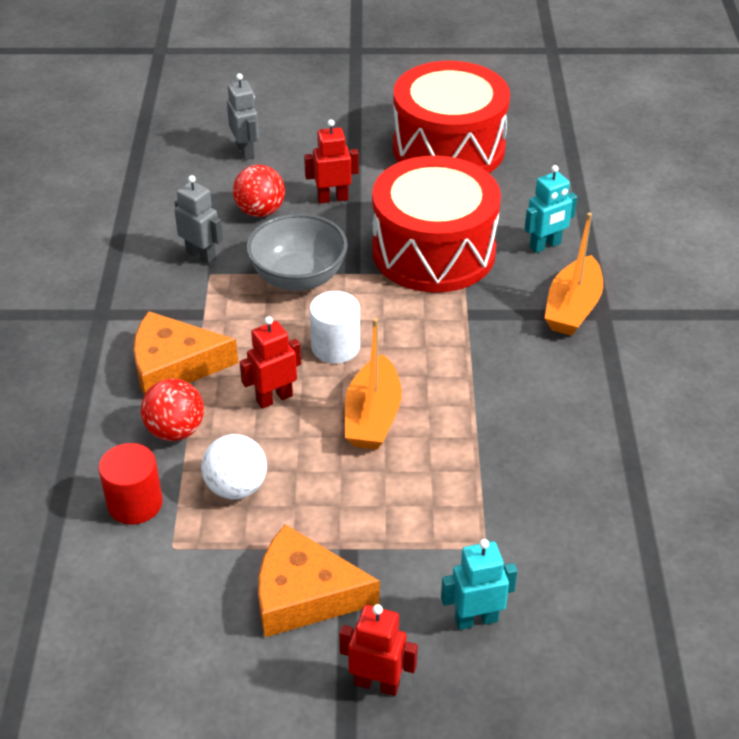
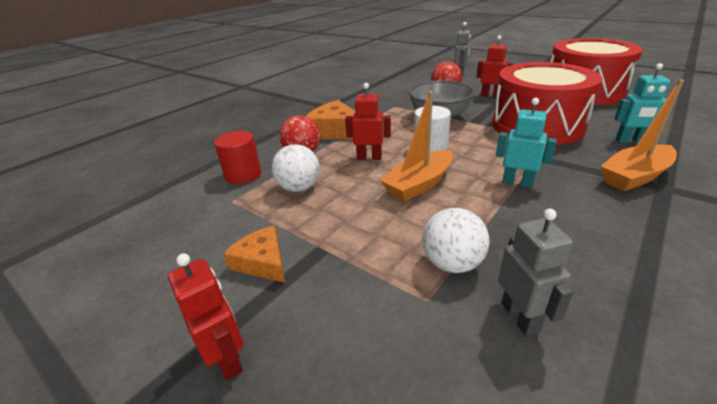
camera: 40 degrees right, 10 degrees down
grey robot [174,175,223,265] -> grey robot moved to [498,209,574,337]
orange cheese [258,524,380,637] -> orange cheese [223,226,285,282], size x0.63
turquoise robot [441,539,517,630] -> turquoise robot moved to [496,98,557,188]
none -> white ball [422,208,490,273]

